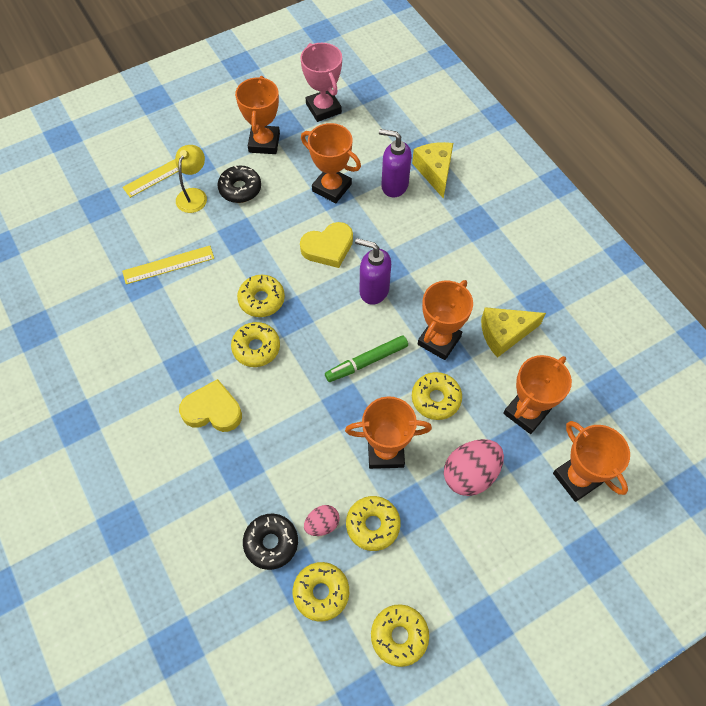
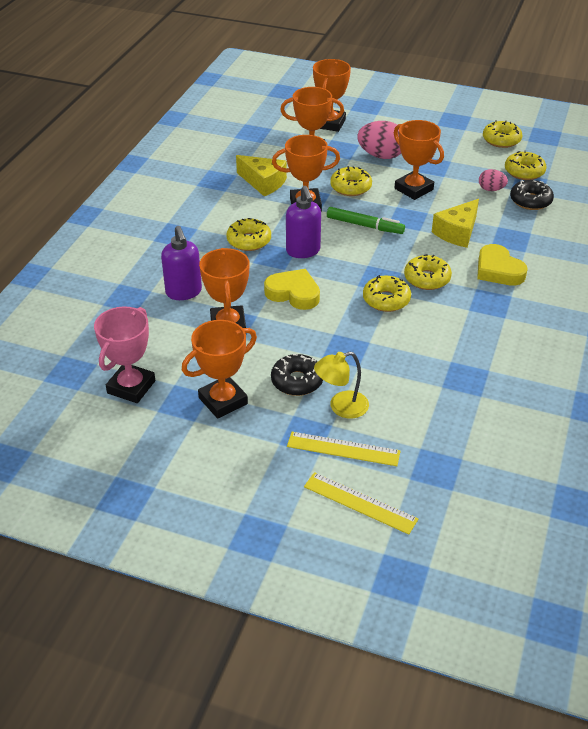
camera: 130 degrees left, 20 degrees down
yellow ruler [122,246,214,284] -> yellow ruler moved to [304,472,418,535]
yellow donut [346,496,401,551] -> yellow donut moved to [226,218,271,251]
yellow cheese [412,142,453,199] -> yellow cheese moved to [432,199,479,248]

